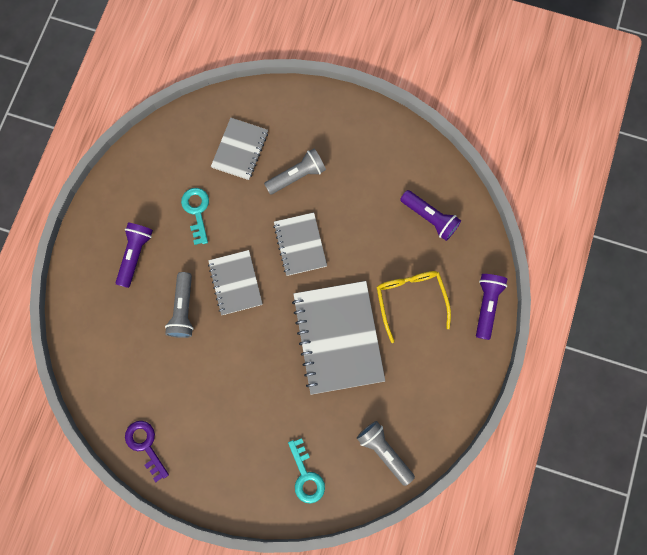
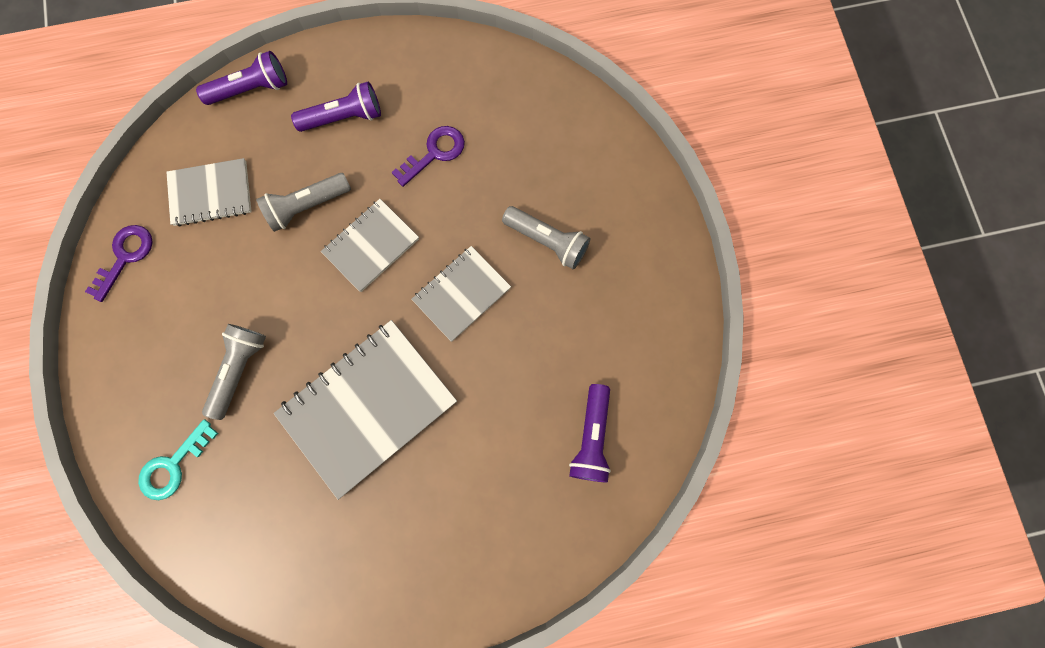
camera: 60 degrees right, 0 degrees up
turquoise key [181,188,209,245] -> purple key [392,126,465,187]
grey notebook [211,118,268,180] -> grey notebook moved to [166,158,252,226]
grey flashlight [357,421,415,486] -> grey flashlight moved to [202,324,266,420]
yellow glasses [377,271,451,343] -> none
purple flashlight [476,274,507,340] -> purple flashlight moved to [196,51,287,105]

